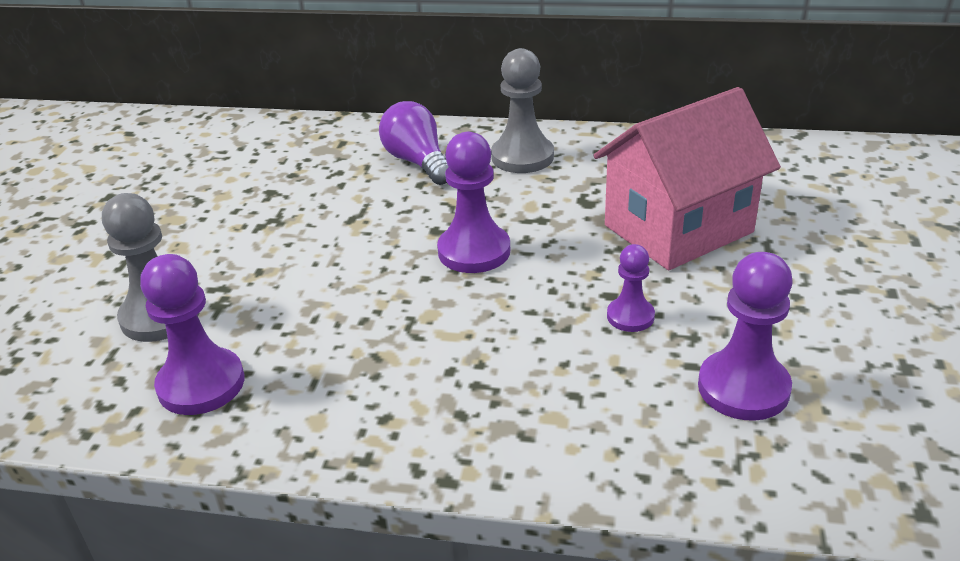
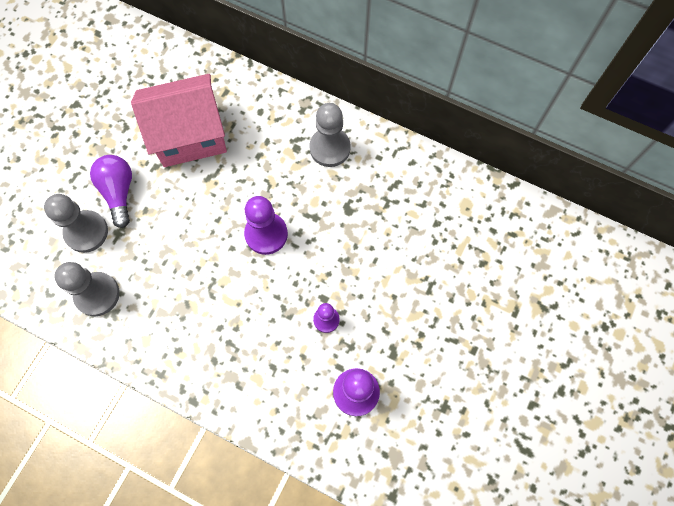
camera: 15 degrees right, 35 degrees up
purple pawn [140,254,244,415] -> grey pawn [55,262,120,316]
purple light bulb [379,101,449,185] -> purple light bulb moved to [90,155,132,228]
pink house [593,87,781,270] -> pink house moved to [131,74,227,167]

